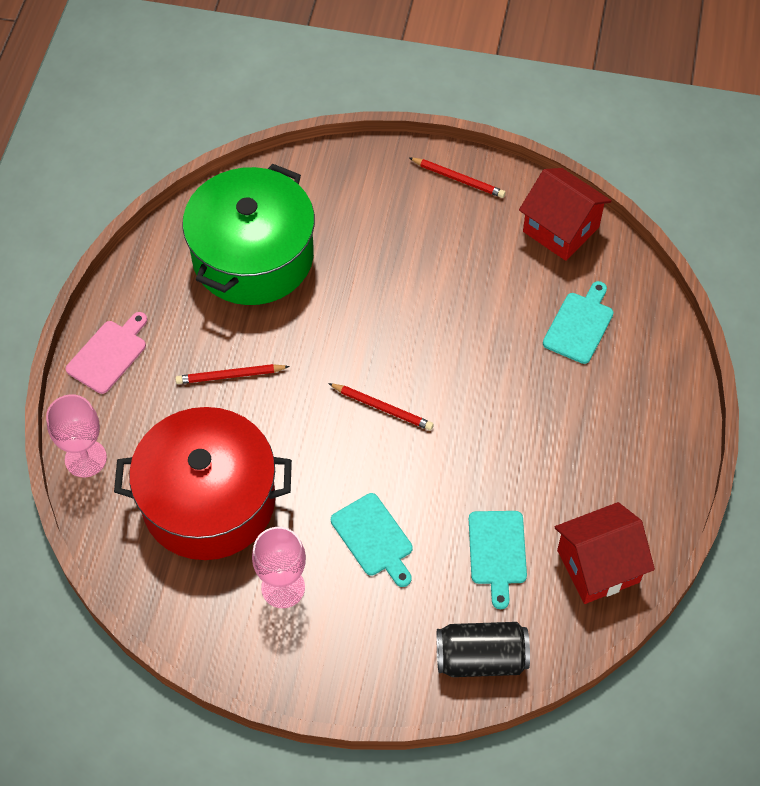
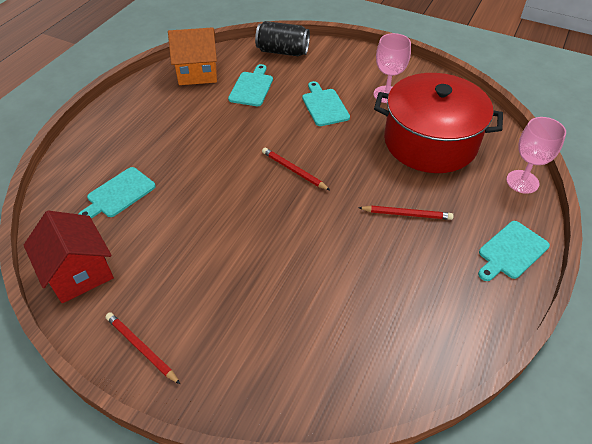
camera: 165 degrees left, 10 degrees down
pink cutting board [66,312,147,394] -> turquoise cutting board [478,221,550,281]
green pot [182,164,315,305] -> none
red house [555,502,655,604] -> orange house [168,27,217,85]

